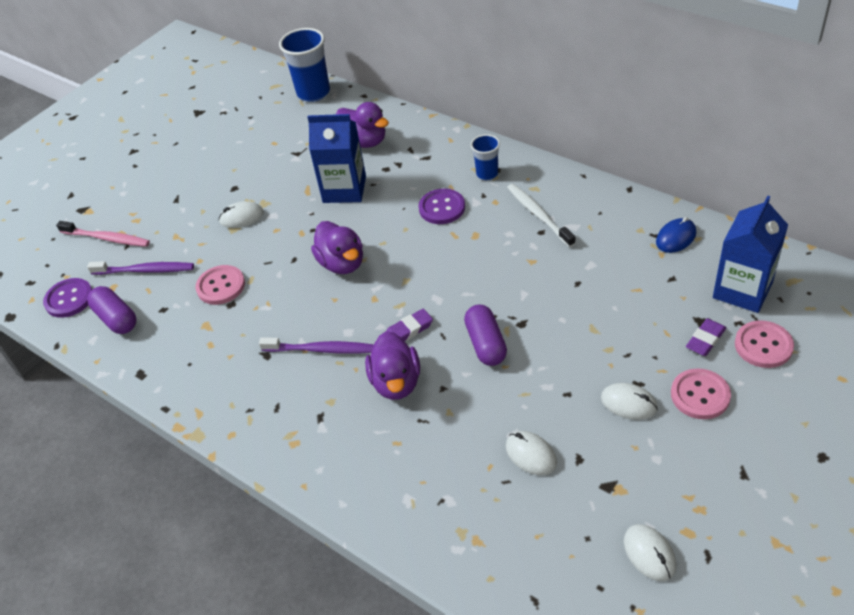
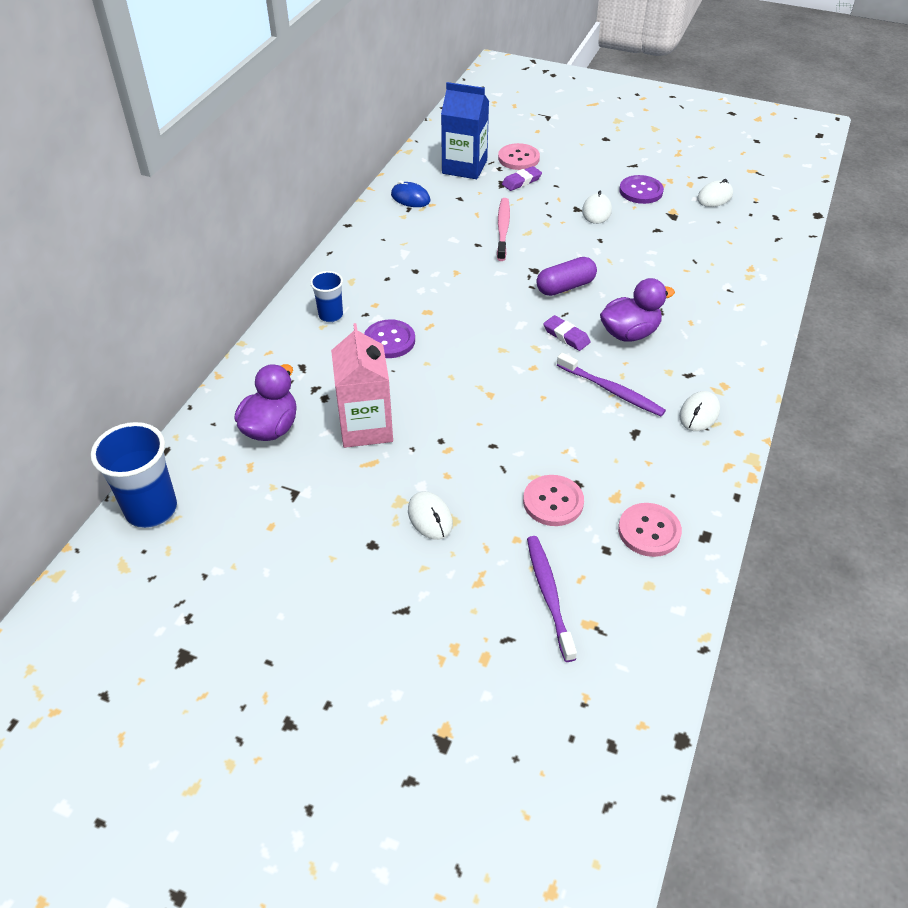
camera: 110 degrees left, 0 degrees up
purple button [43,278,93,318] -> purple button moved to [619,175,664,204]
pink toothbrush [56,221,150,247] -> pink toothbrush moved to [497,198,510,261]
purple capsule [87,286,136,334] -> none
purple toothbrush [259,337,374,354] -> purple toothbrush turned 135 degrees clockwise [557,353,666,416]
blue carton [308,114,366,203] -> pink carton [331,323,393,448]
purple duck [311,221,363,274] -> none
white mouse [506,431,557,475] -> white mouse moved to [679,391,720,431]
white toothbrush [507,184,575,247] -> none
pink button [671,368,731,419] -> pink button moved to [618,503,682,557]
purple eraser [686,318,726,356] -> purple eraser turned 60 degrees counterclockwise [502,166,542,191]

